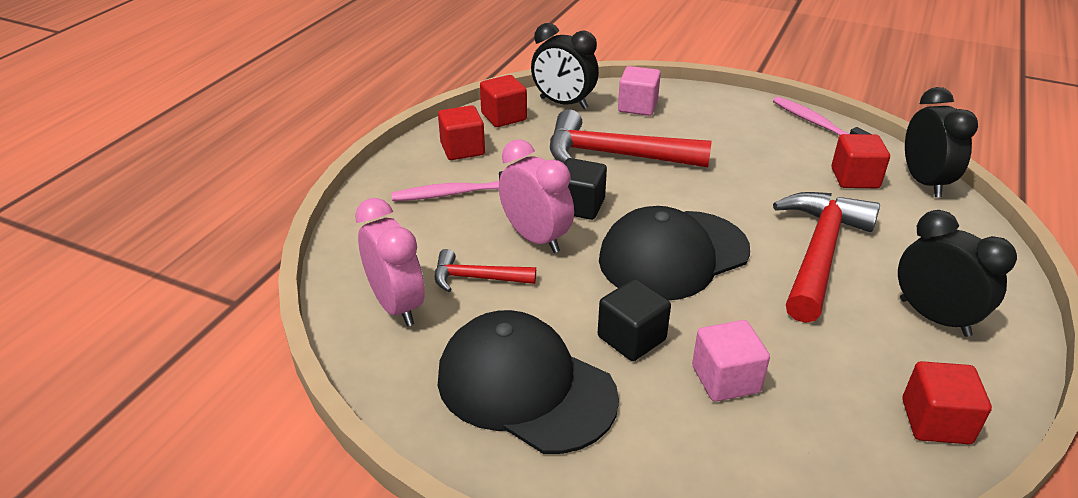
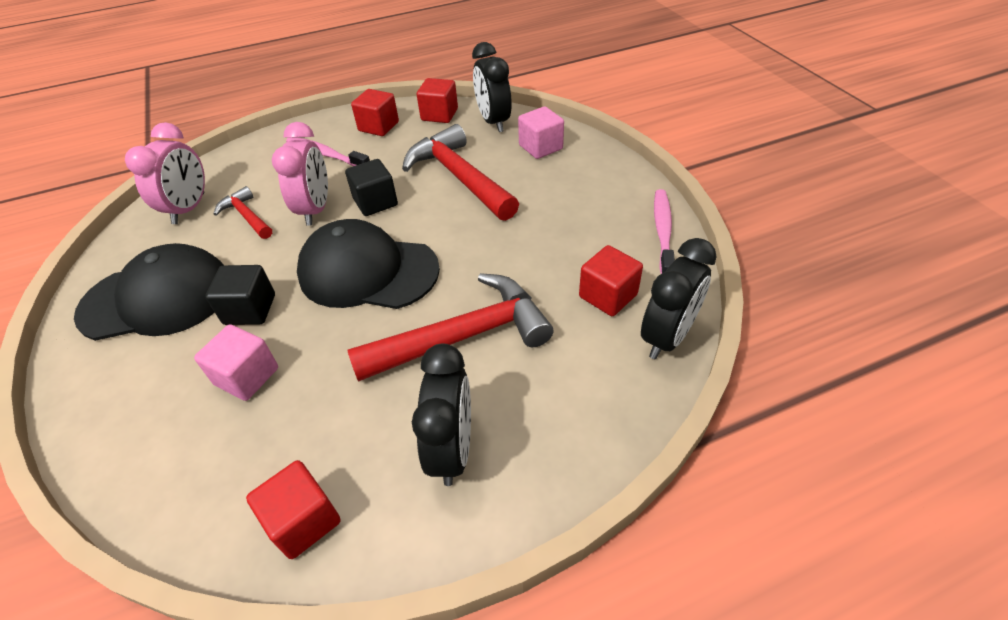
camera: 45 degrees right, 10 degrees up
black cap [438,310,619,454] -> black cap turned 90 degrees clockwise [74,243,223,341]

